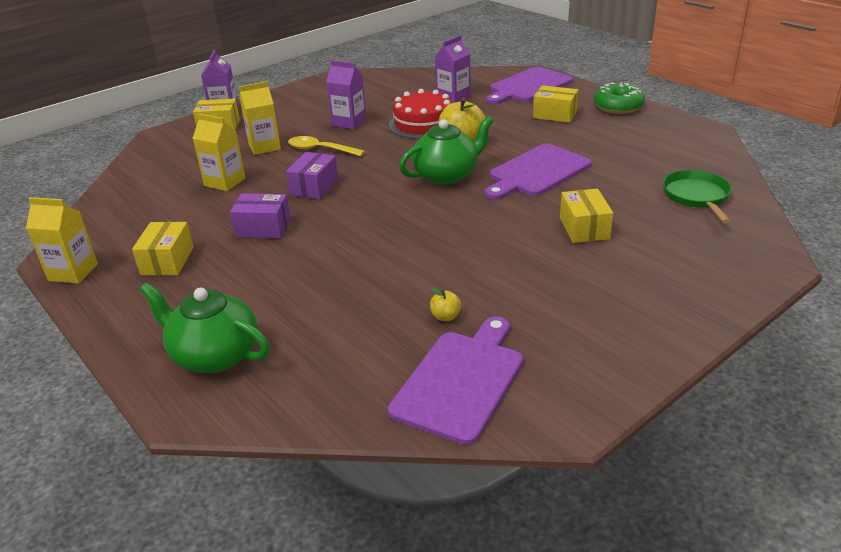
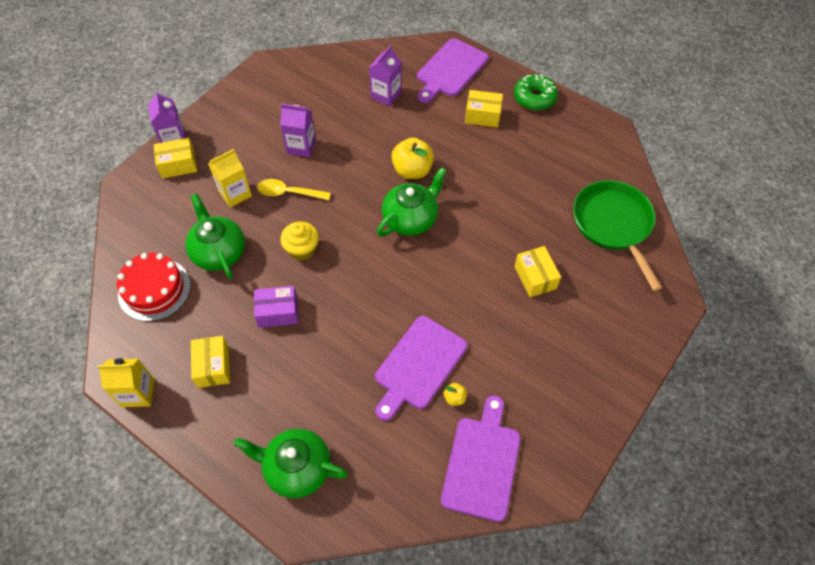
camera: 15 degrees left, 25 degrees up
yellow carton [193,113,245,191] -> green teapot [185,194,245,279]
purple box [286,152,338,199] -> yellow cupcake [280,221,319,261]
red cake [389,89,452,139] -> red cake moved to [117,253,190,321]
purple cutting board [485,144,592,200] -> purple cutting board moved to [375,316,467,421]
green pan [663,170,732,223] -> green pan [573,180,662,291], size x1.55

